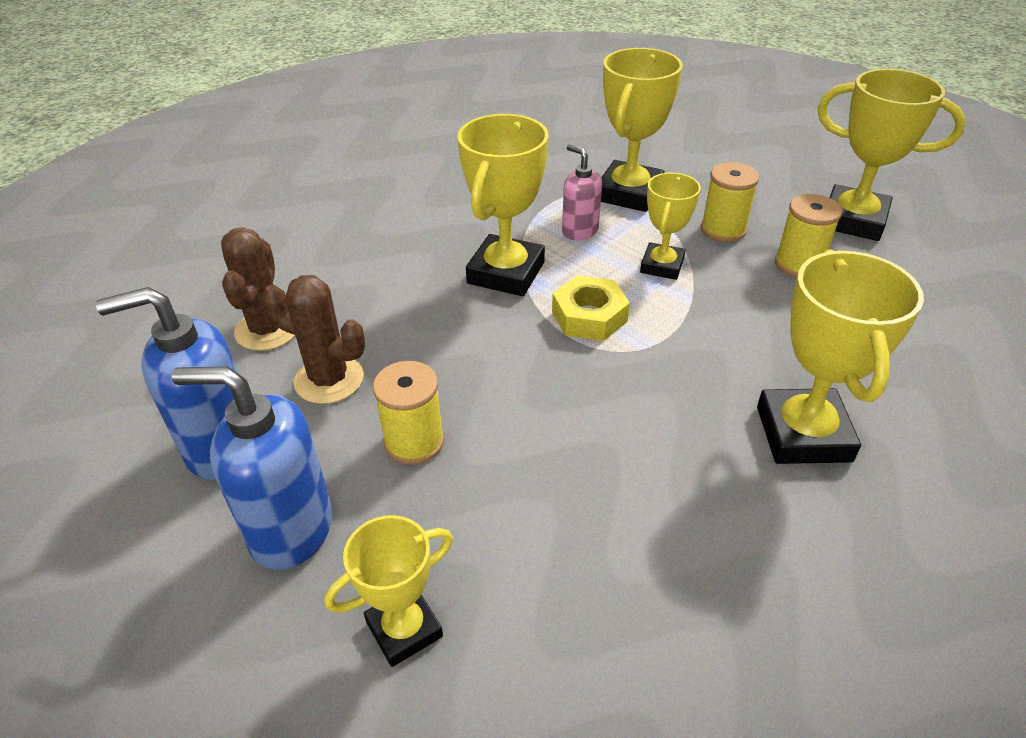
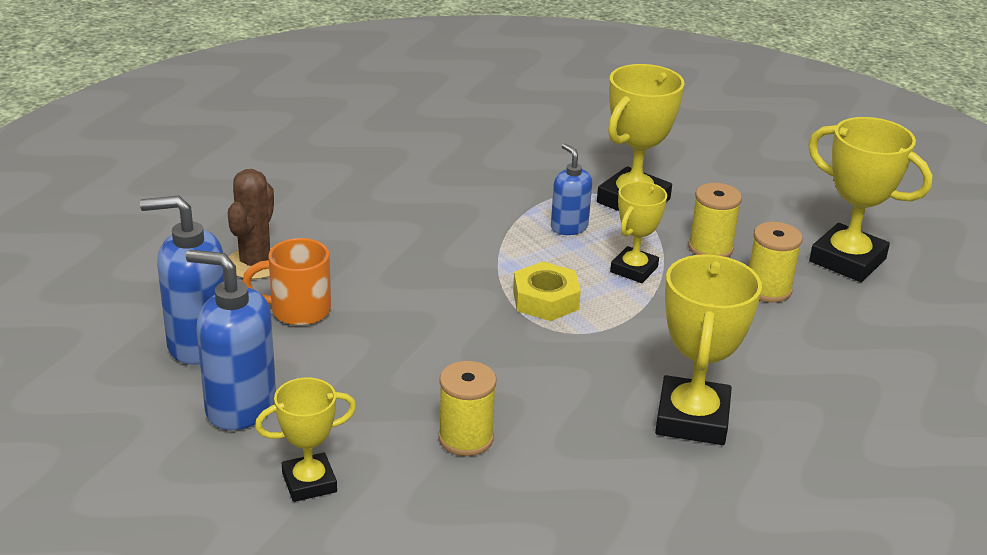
camera: 10 degrees right, 10 degrees down
brown cactus [262,275,365,404] -> orange mug [242,238,331,326]
yellow spool [373,361,444,465] -> yellow spool moved to [438,361,497,456]
yellow trophy [457,114,548,296] -> none
pink soap dispenser [562,144,602,240] -> blue soap dispenser [551,143,592,235]

